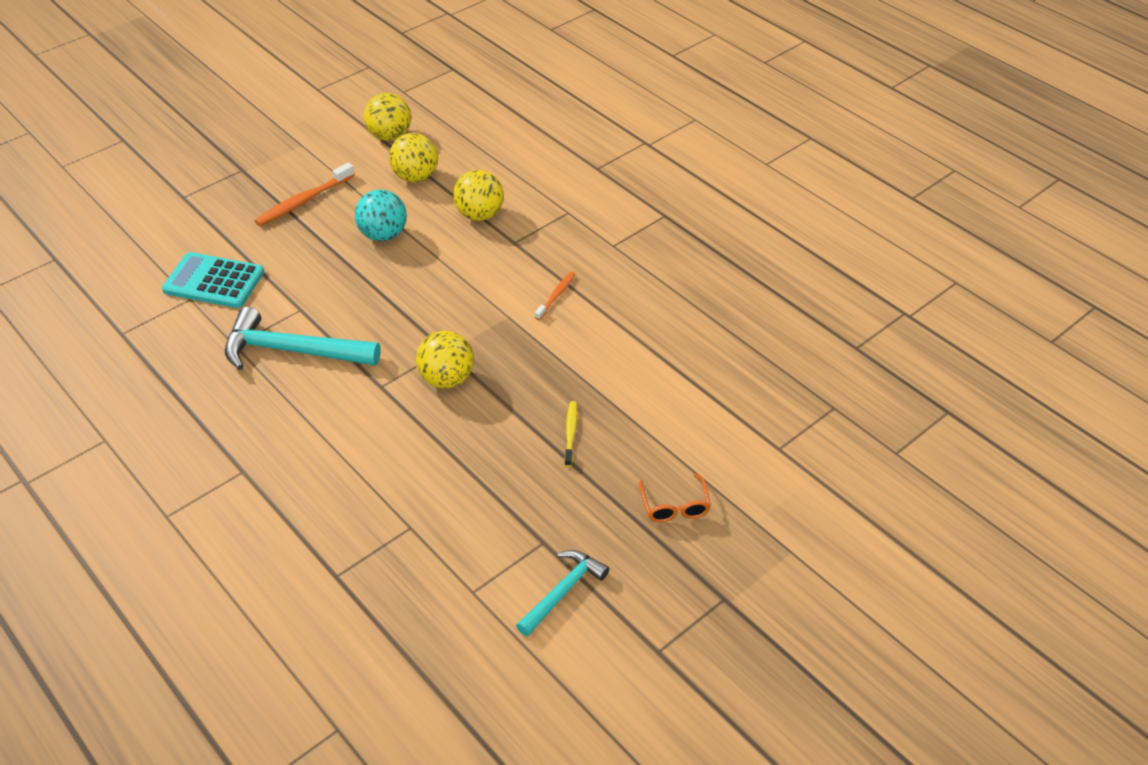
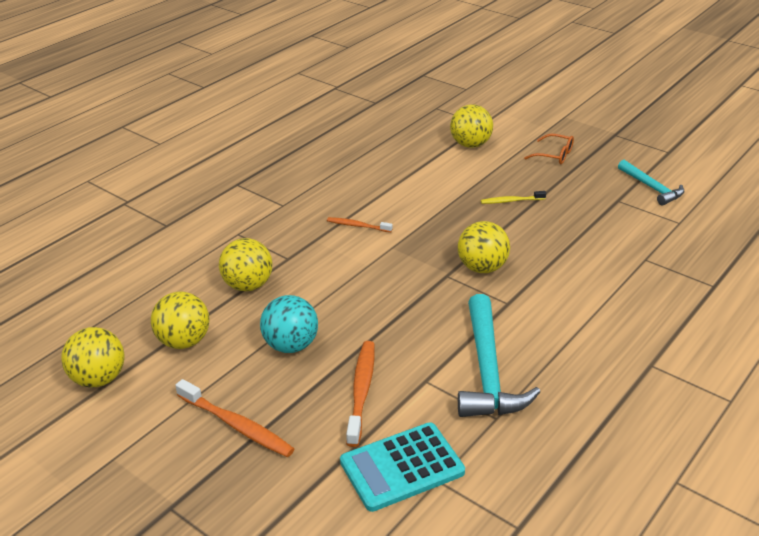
camera: 100 degrees left, 10 degrees down
turquoise calculator [162,252,264,308] -> turquoise calculator turned 60 degrees clockwise [340,422,465,512]
turquoise hammer [516,550,609,637] -> turquoise hammer turned 150 degrees counterclockwise [618,160,684,206]
orange glasses [639,474,711,522] -> orange glasses turned 45 degrees clockwise [524,134,574,164]
none -> orange toothbrush [346,341,375,447]
none -> yellow ball [450,104,493,148]

